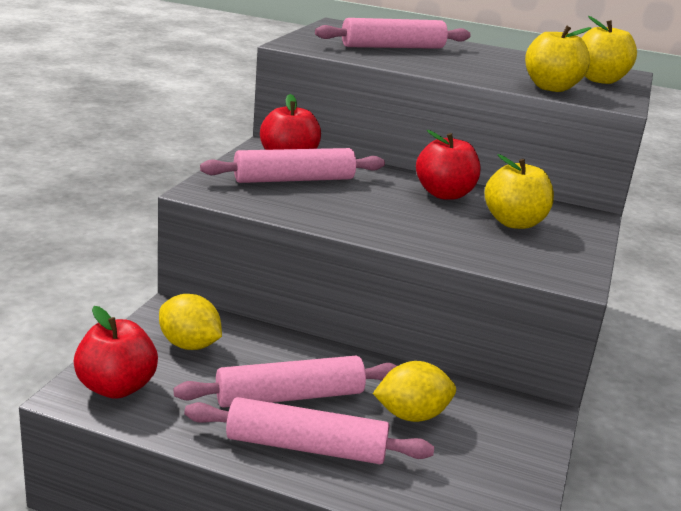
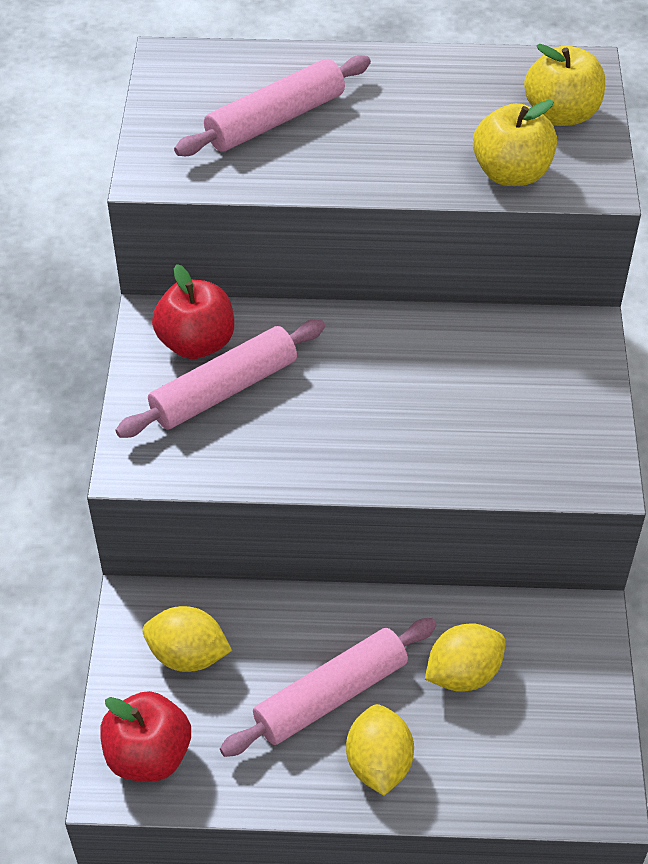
camera: 15 degrees left, 25 degrees up
pink rolling pin [184,397,434,464] -> yellow lemon [346,704,414,796]
red apple [416,130,480,200] -> none
yellow apple [484,154,554,229] -> none

